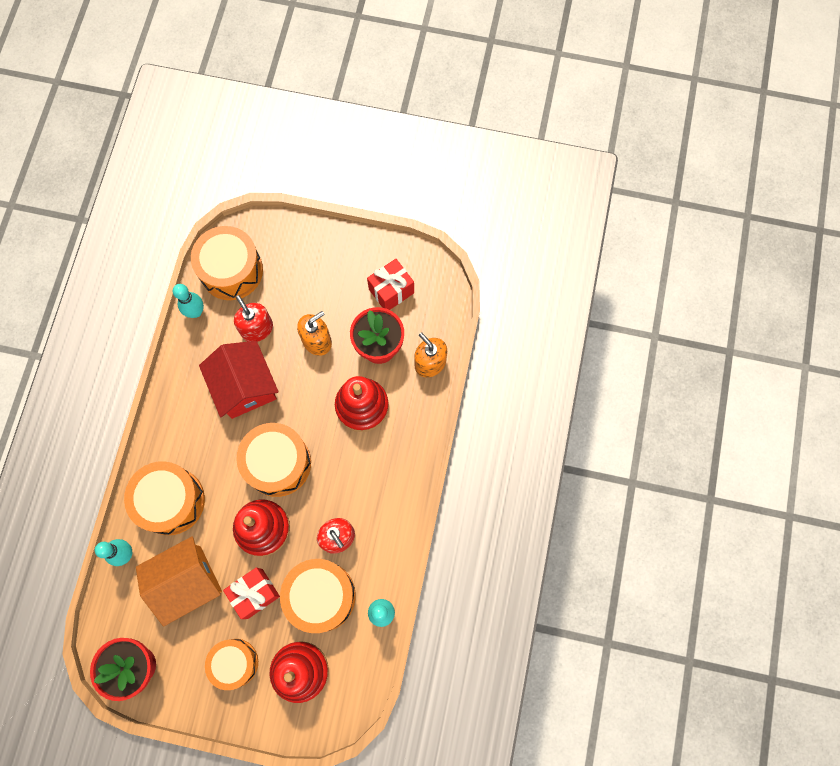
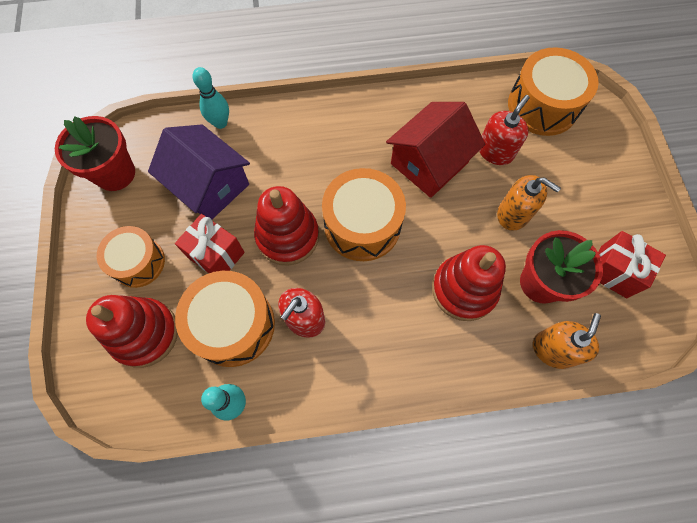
camera: 70 degrees right, 5 degrees down
orange drum [124,461,205,535] -> none
orange house [136,536,222,627] -> purple house [148,124,250,219]
turquoise bowling pin [173,284,204,318] -> none

